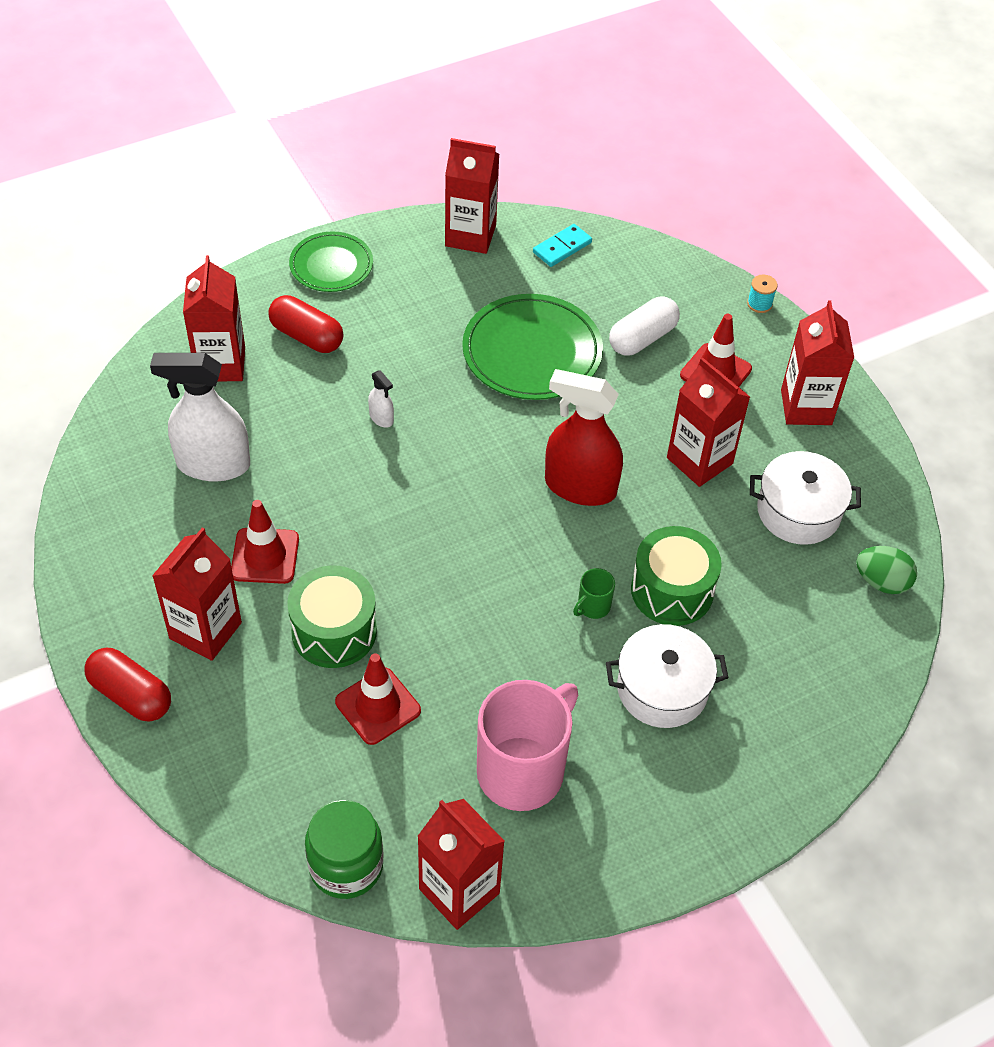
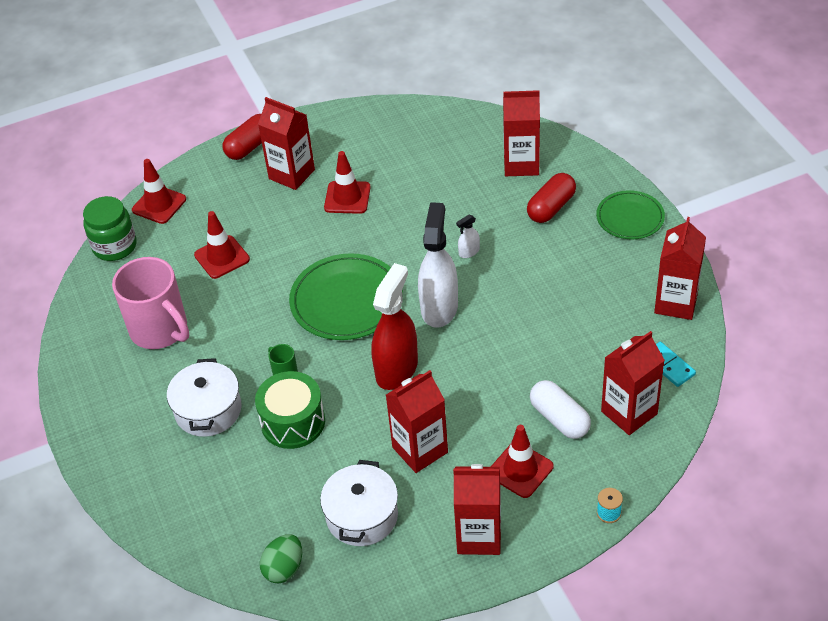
camera: 100 degrees right, 5 degrees down
white spray bottle [150,353,250,482] -> white spray bottle moved to [418,202,458,328]
green drum [287,565,377,668] -> none
red carton [417,799,505,930] -> red carton moved to [601,331,665,435]
green plate [462,294,603,400] -> green plate moved to [289,253,403,340]
none -> red traffic cone [132,159,186,224]

